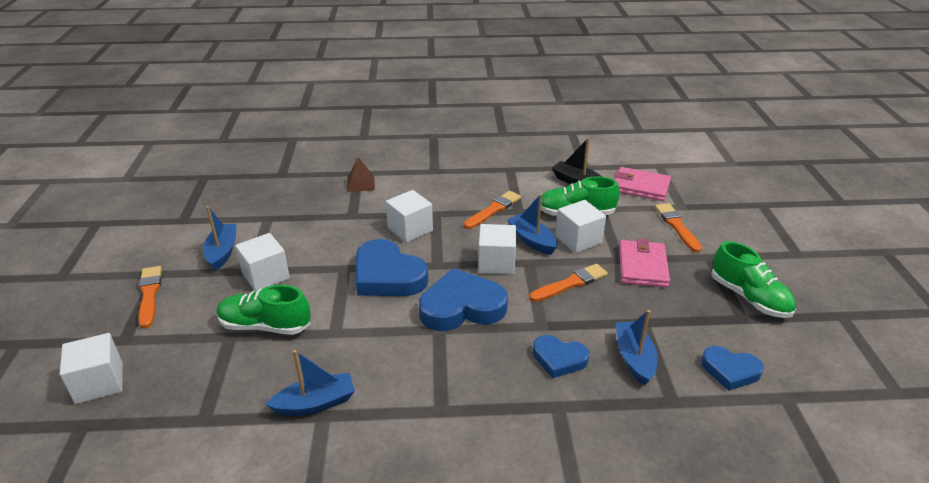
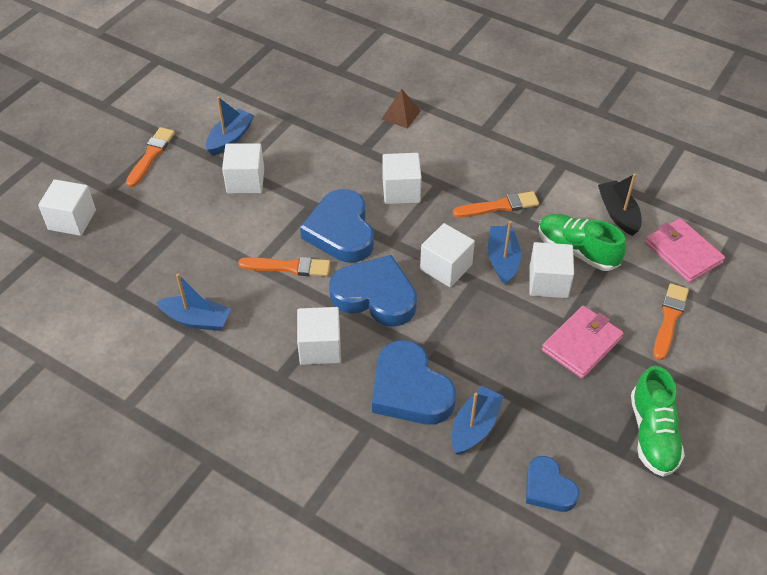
camera: 35 degrees right, 15 degrees up
green shoe [216,285,311,335] -> none
orange brush [529,264,608,302] -> orange brush moved to [238,257,330,277]
blue heart [533,335,589,378] -> blue heart [372,340,456,425], size x1.71
none -> white cube [297,307,341,365]

